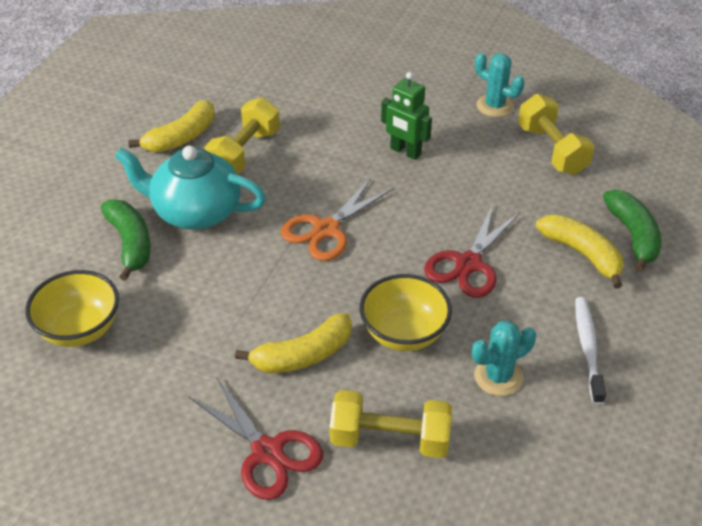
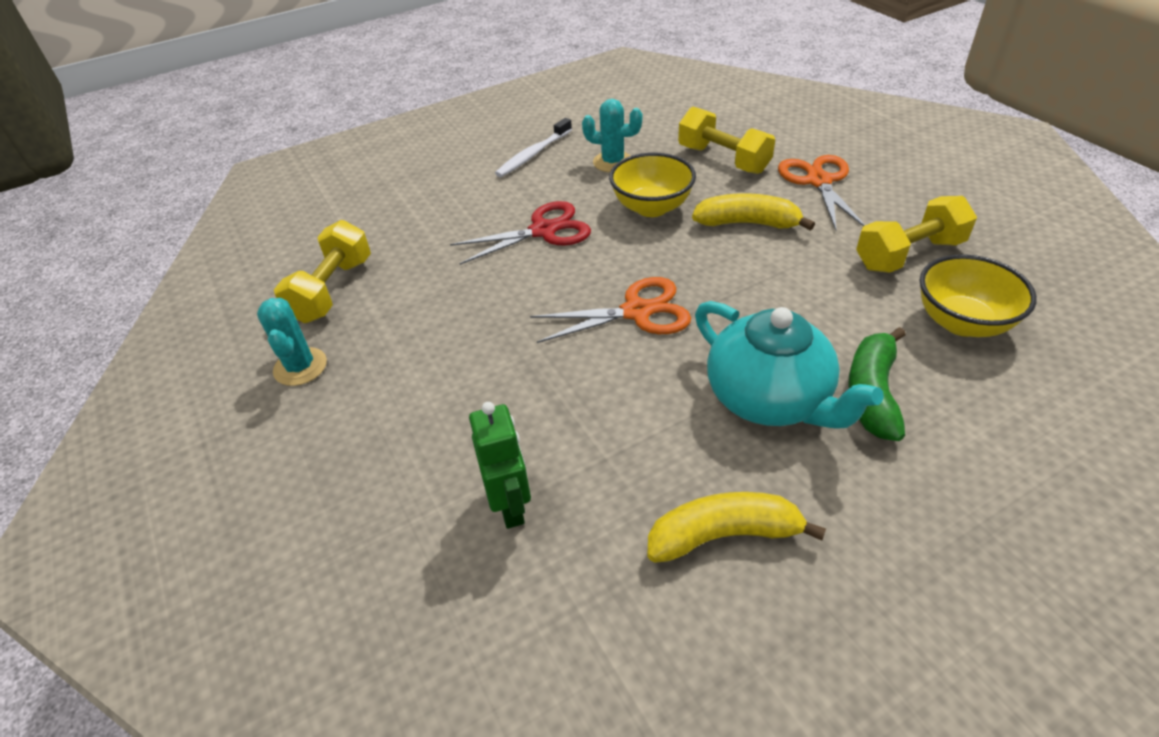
camera: 140 degrees left, 0 degrees up
red scissors [188,377,323,500] -> orange scissors [778,155,865,230]
yellow dumbbell [204,97,280,175] -> yellow dumbbell moved to [856,196,977,273]
green robot [381,72,432,160] -> green robot moved to [469,402,531,529]
yellow banana [536,214,624,289] -> none
green banana [603,189,661,272] -> none

